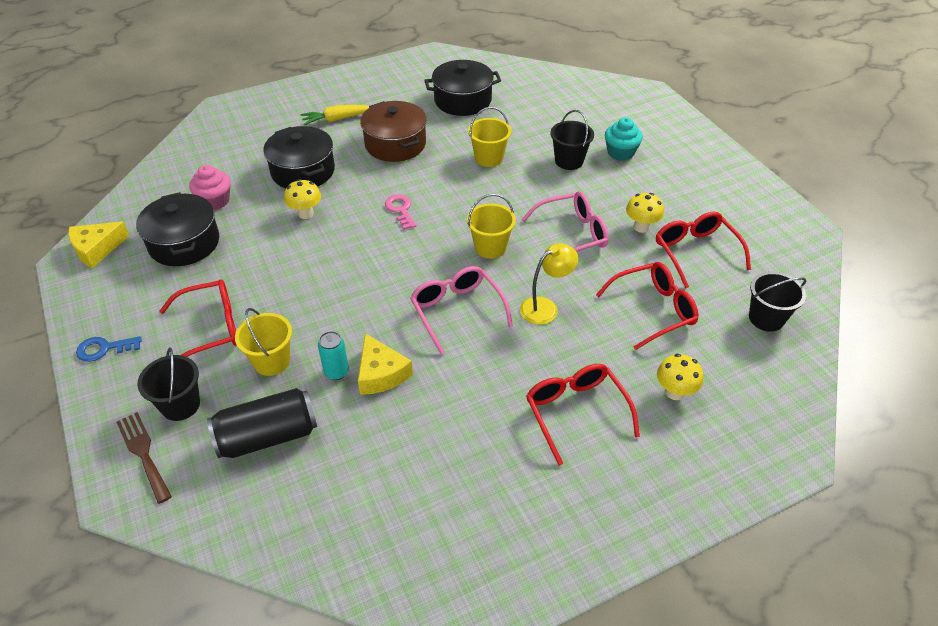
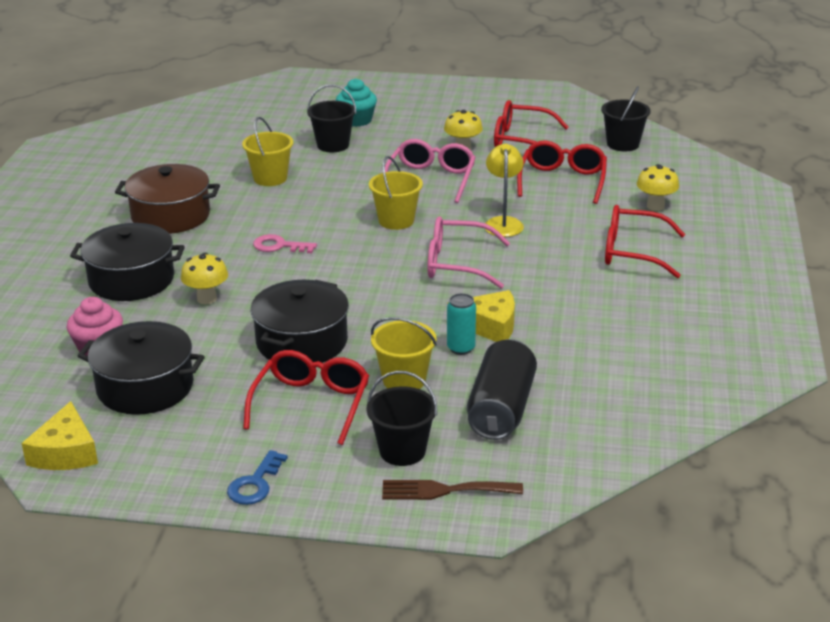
camera: 55 degrees left, 15 degrees down
yellow carrot [301,105,369,125] -> none
black pot [424,60,501,116] -> black pot moved to [251,280,349,363]

